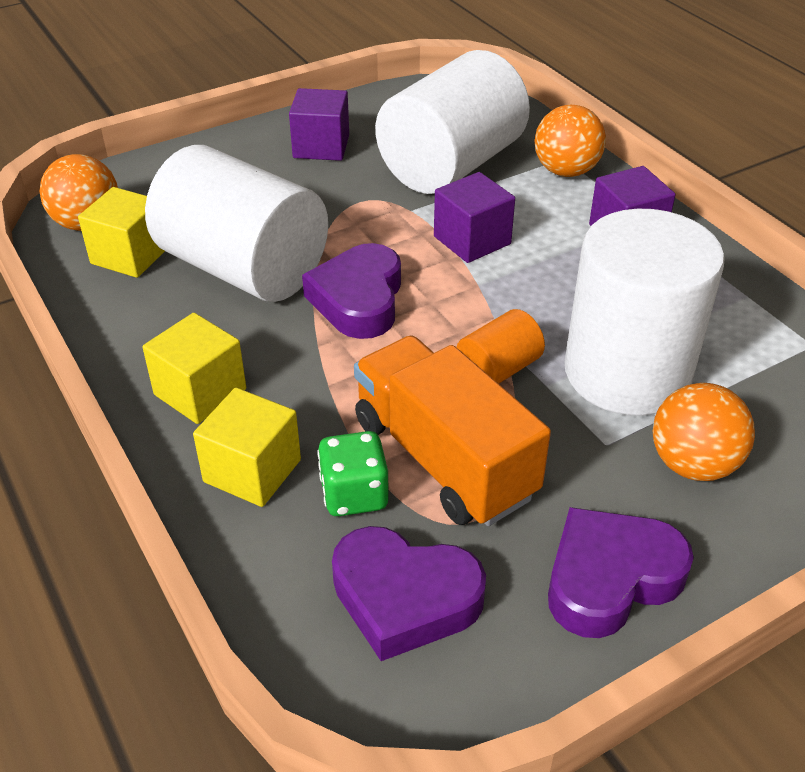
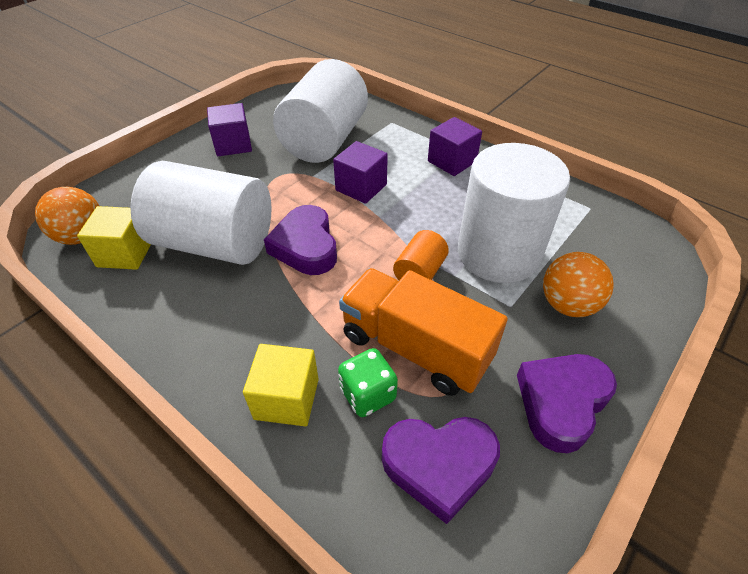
camera: 20 degrees left, 5 degrees up
yellow cube [143,313,246,424] -> none
orange ball [534,105,606,177] -> none

